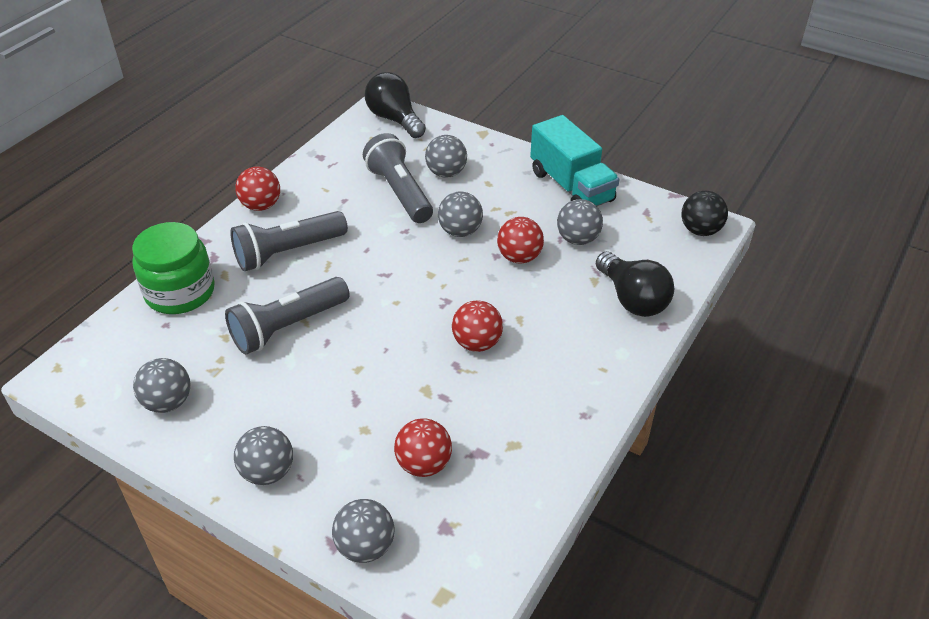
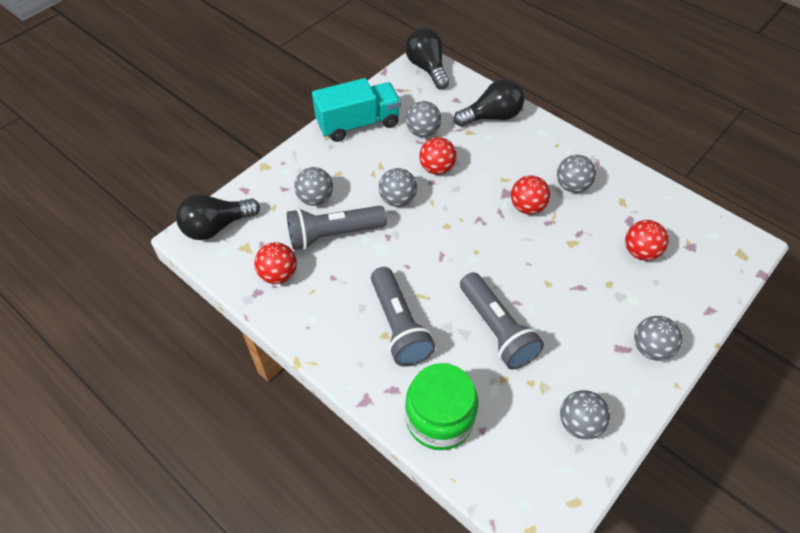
camera: 80 degrees left, 10 degrees up
red ball [235,166,280,211] -> red ball moved to [254,242,297,284]
grey ball [332,499,395,563] -> grey ball moved to [557,155,596,193]
black ball [681,191,728,236] -> black light bulb [405,28,450,89]

